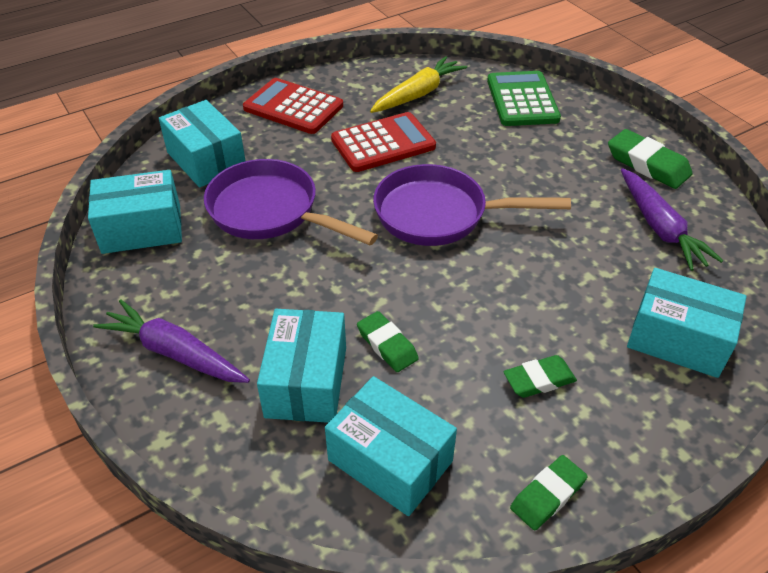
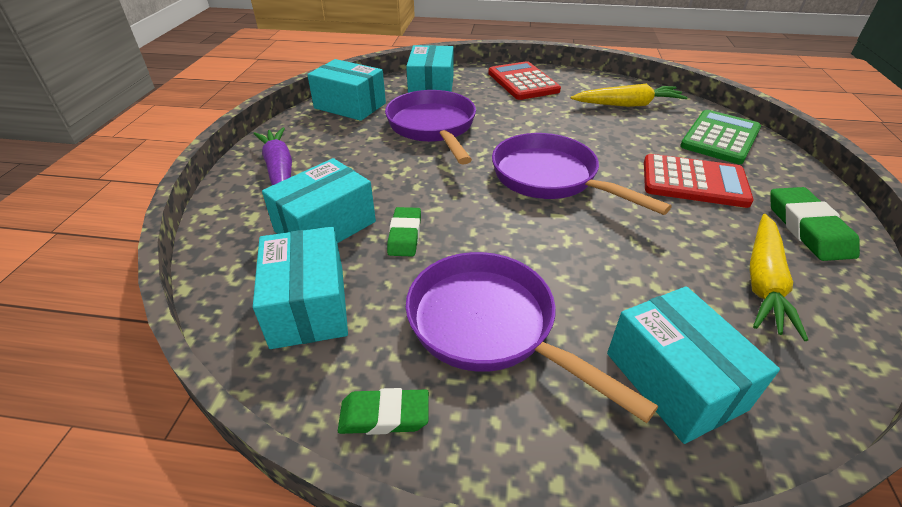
camera: 40 degrees right, 5 degrees down
red calculator [331,112,436,172] -> red calculator moved to [644,154,754,208]
green eraser [503,355,577,398] -> purple pan [406,252,658,423]
purple carrot [621,168,723,271] -> yellow carrot [750,214,808,341]

